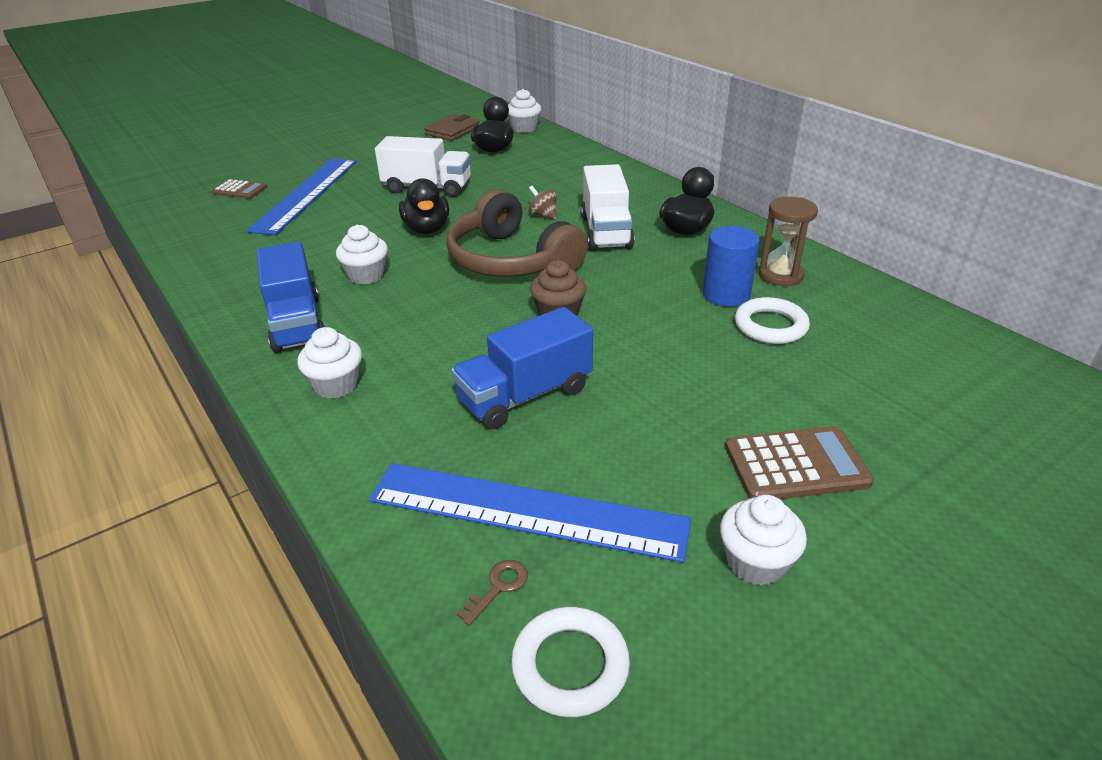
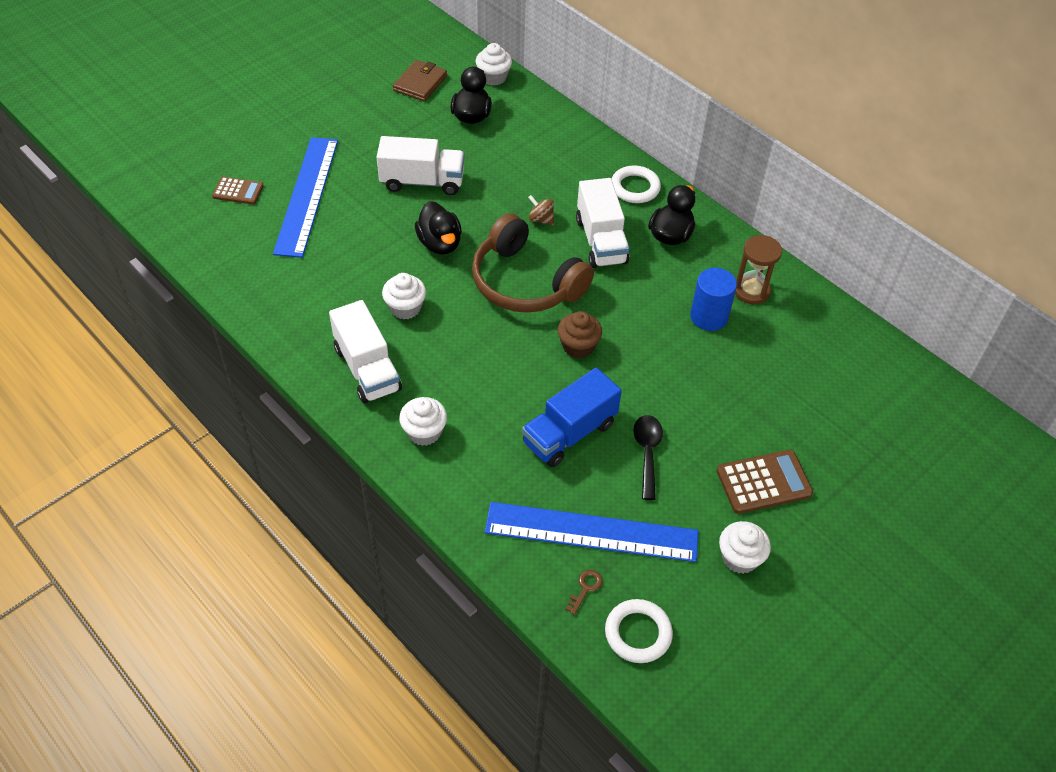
camera: 10 degrees left, 15 degrees up
blue truck [257,242,325,353] -> white truck [329,300,402,404]
white ring [735,297,810,344] -> white ring moved to [611,165,661,203]
none -> black spoon [633,415,663,500]

